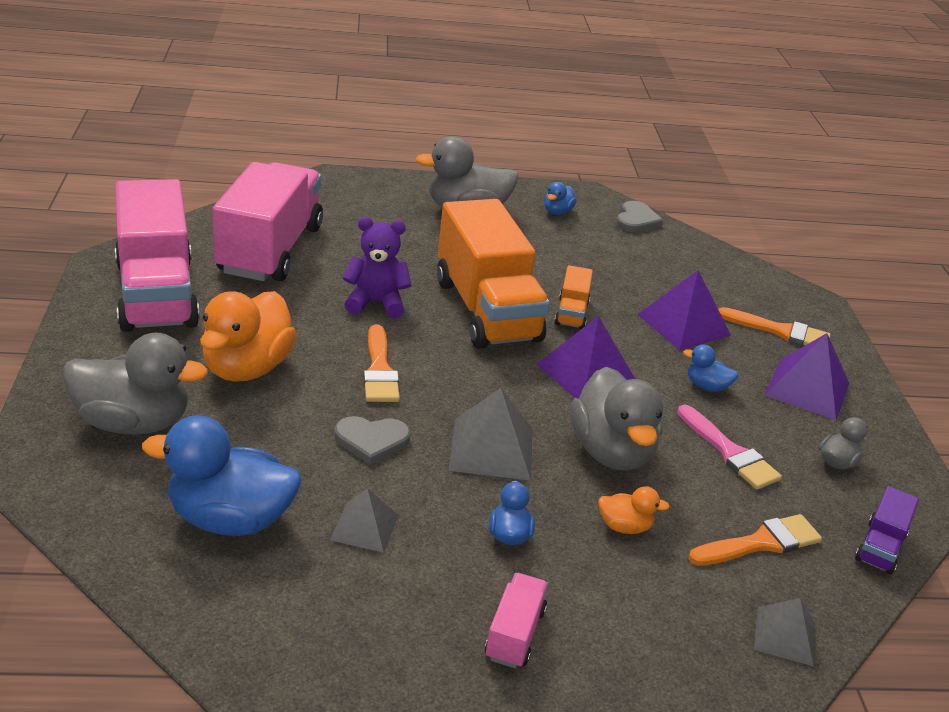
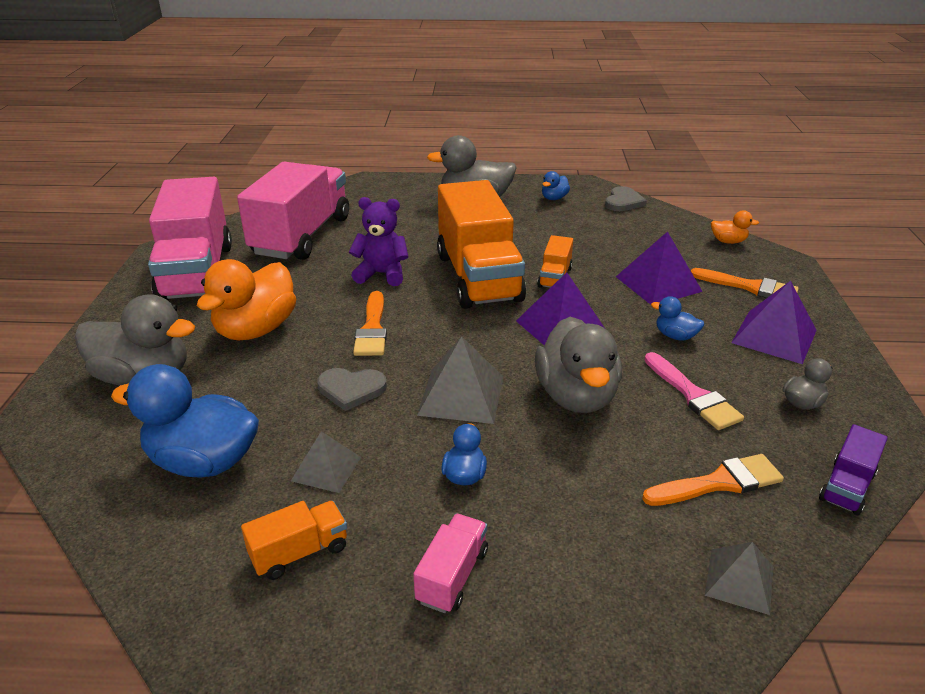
camera: 10 degrees right, 0 degrees up
orange duck [598,486,670,534] -> orange duck moved to [711,210,759,244]
none -> orange truck [241,501,347,580]

